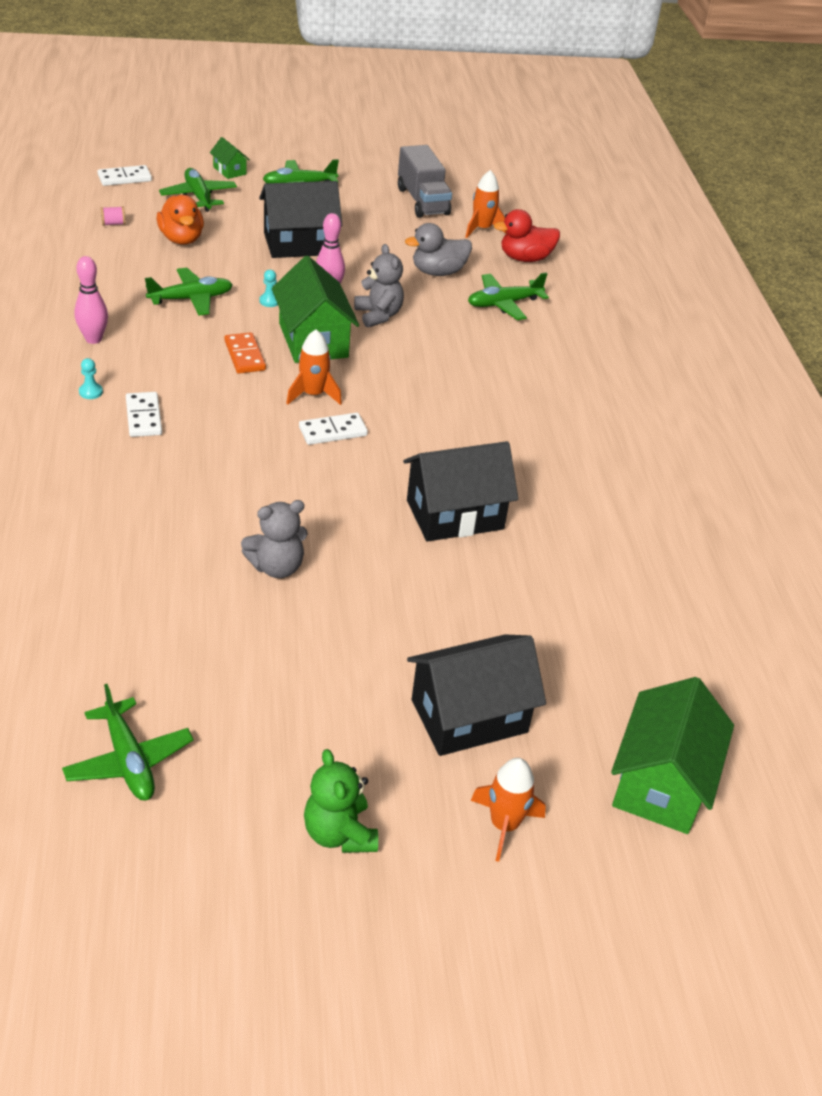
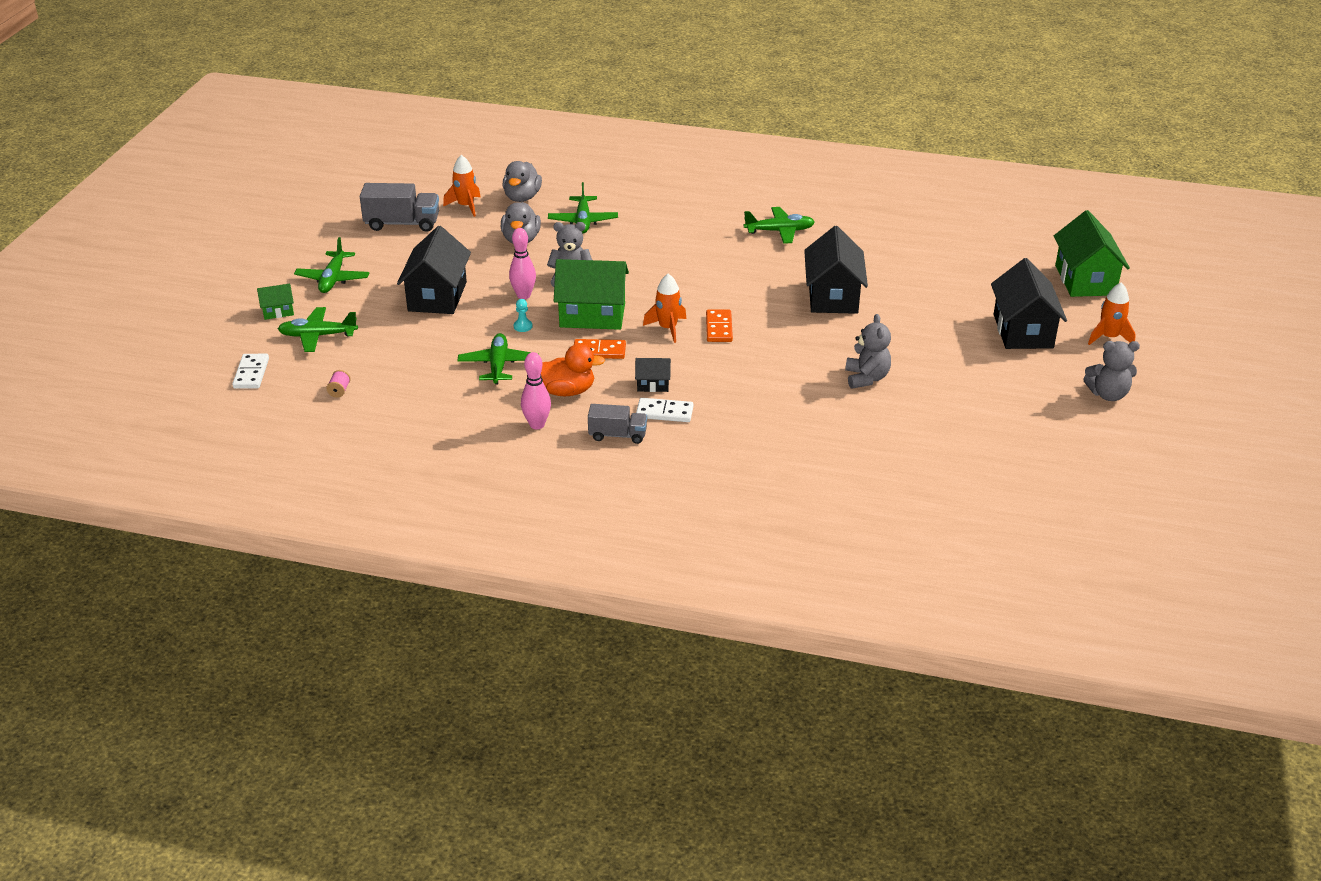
camera: 65 degrees left, 5 degrees down
green plane [62,684,193,800] -> green plane moved to [744,207,815,244]
turquoise pawn [79,358,103,399] -> grey truck [588,404,647,444]
orange duck [156,195,204,244] -> orange duck moved to [541,344,605,396]
white domino [299,413,368,445] -> orange domino [706,309,733,342]
green teddy bear [304,749,378,853] -> grey teddy bear [1083,341,1140,401]
red duck [494,209,560,262] -> grey duck [503,161,542,202]
green house [611,677,734,834] -> green house turned 45 degrees clockwise [1054,210,1130,297]
none -> black house [635,358,671,392]

